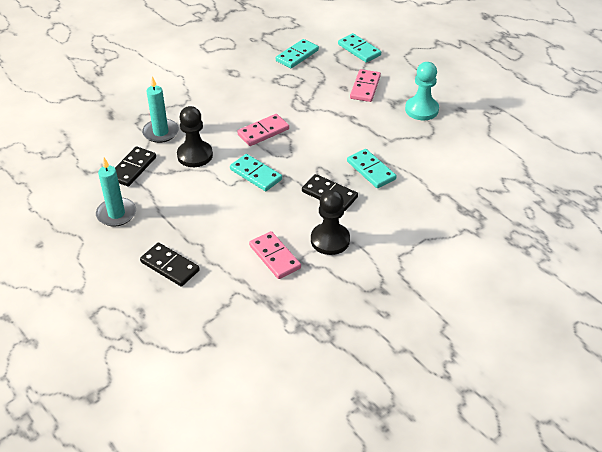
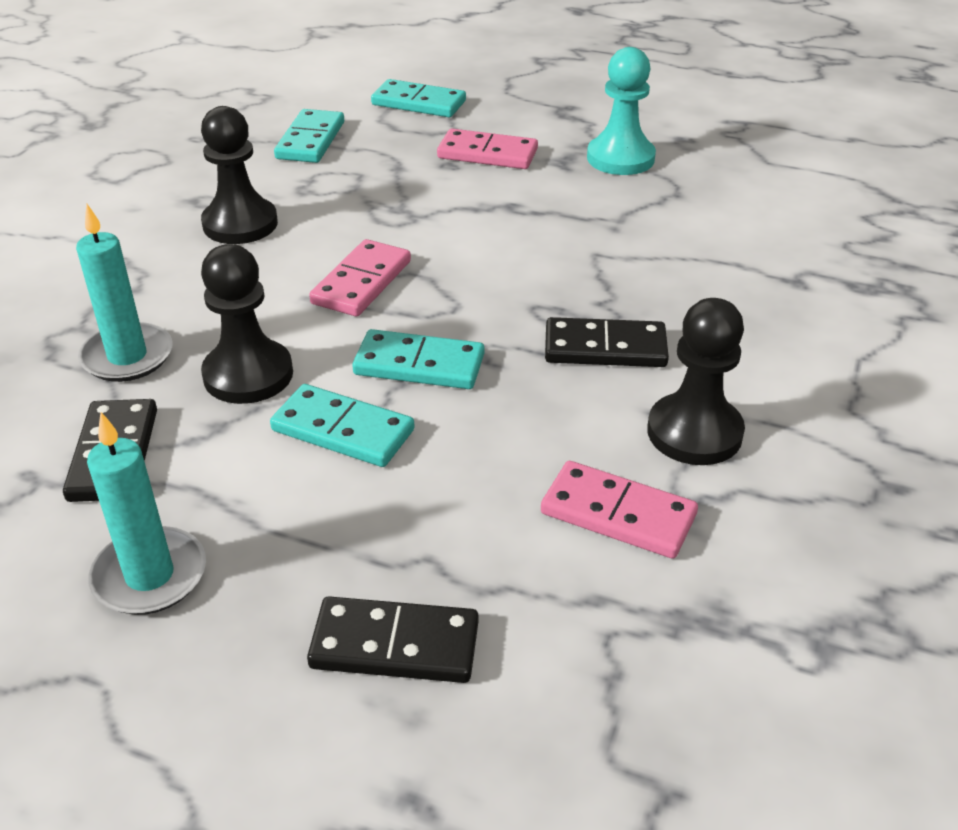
camera: 30 degrees left, 5 degrees down
turquoise domino [347,149,397,188] -> turquoise domino moved to [270,384,415,467]
pink domino [350,69,381,102] -> pink domino turned 60 degrees counterclockwise [437,129,538,169]
none -> black pawn [201,106,278,244]

